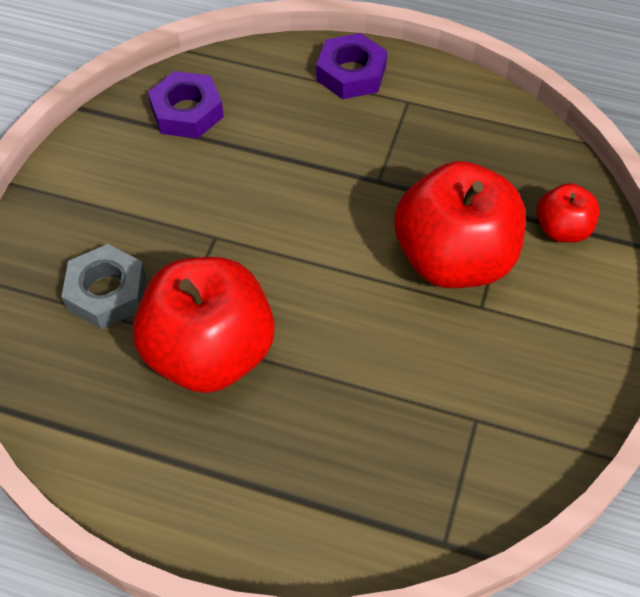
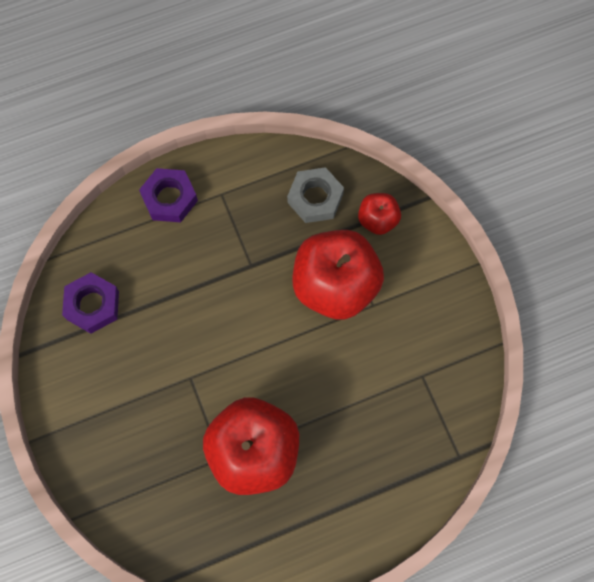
camera: 40 degrees left, 15 degrees up
grey nut [61,244,146,329] -> grey nut moved to [287,167,344,223]

